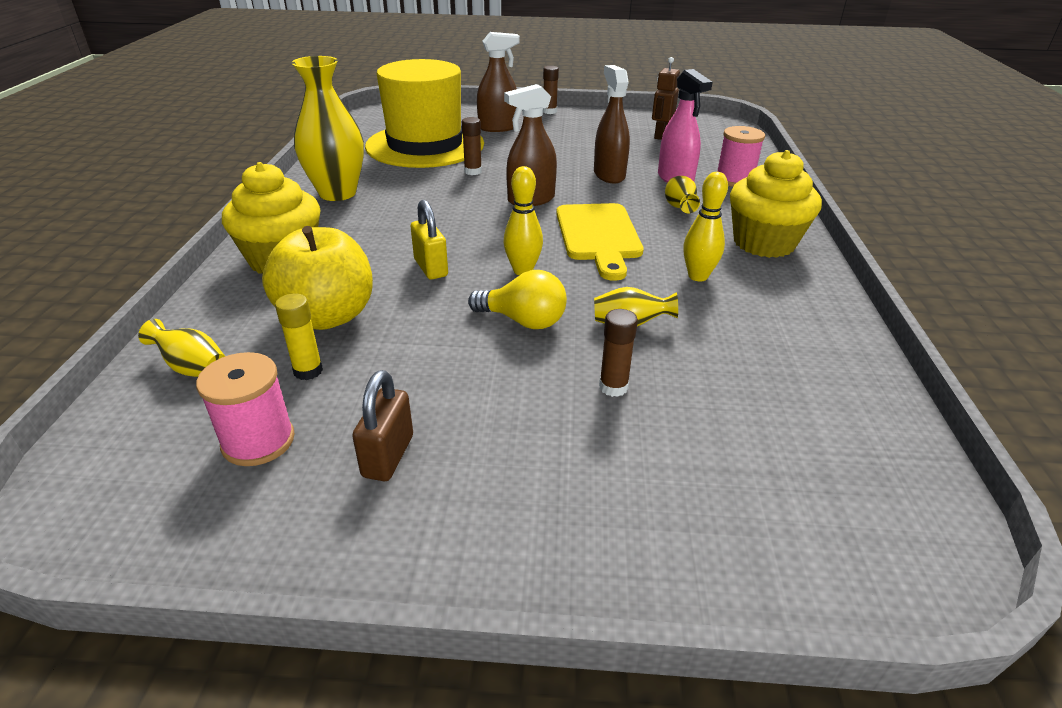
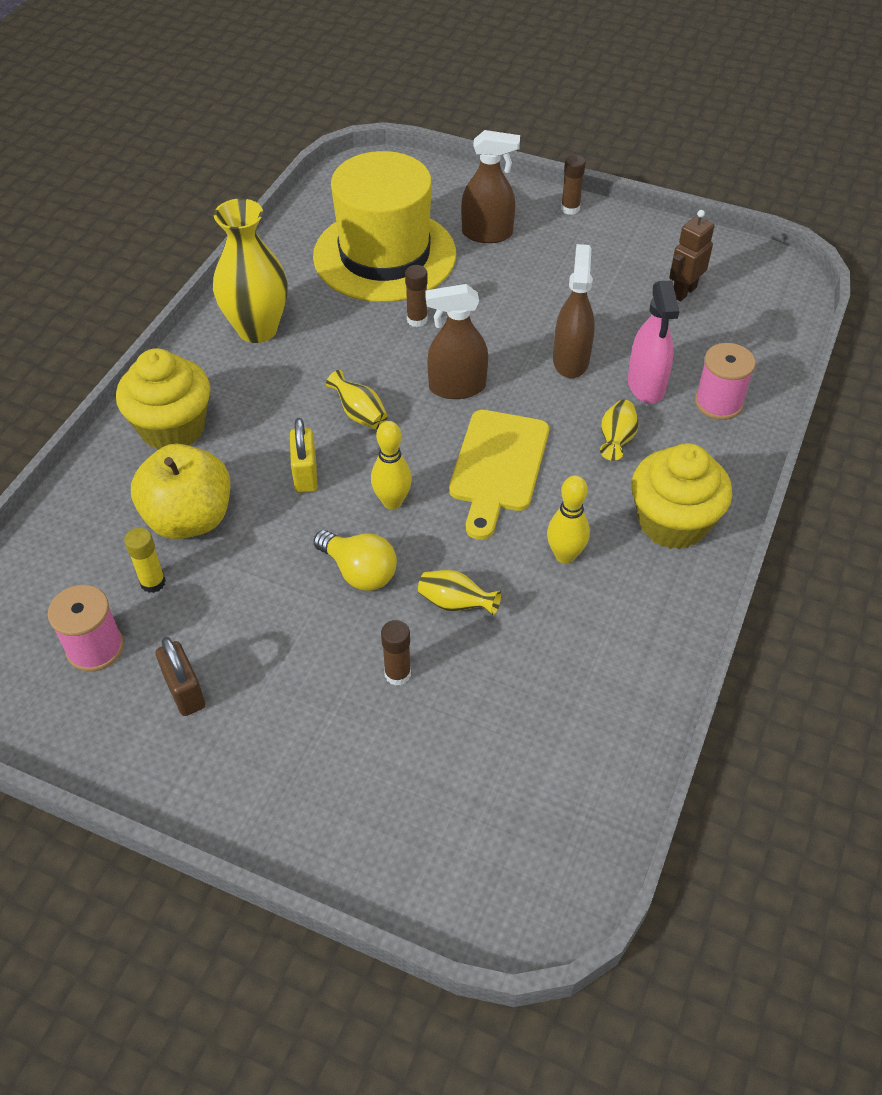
camera: 20 degrees right, 15 degrees up
yellow vase [138,319,225,377] -> yellow vase moved to [326,370,388,429]
brown padlock [352,370,413,481] -> brown padlock turned 60 degrees counterclockwise [156,637,205,716]

